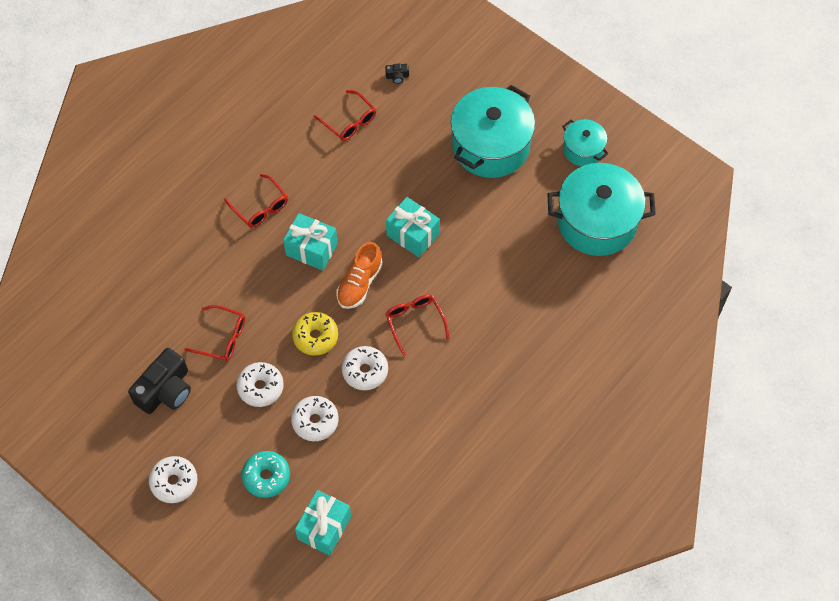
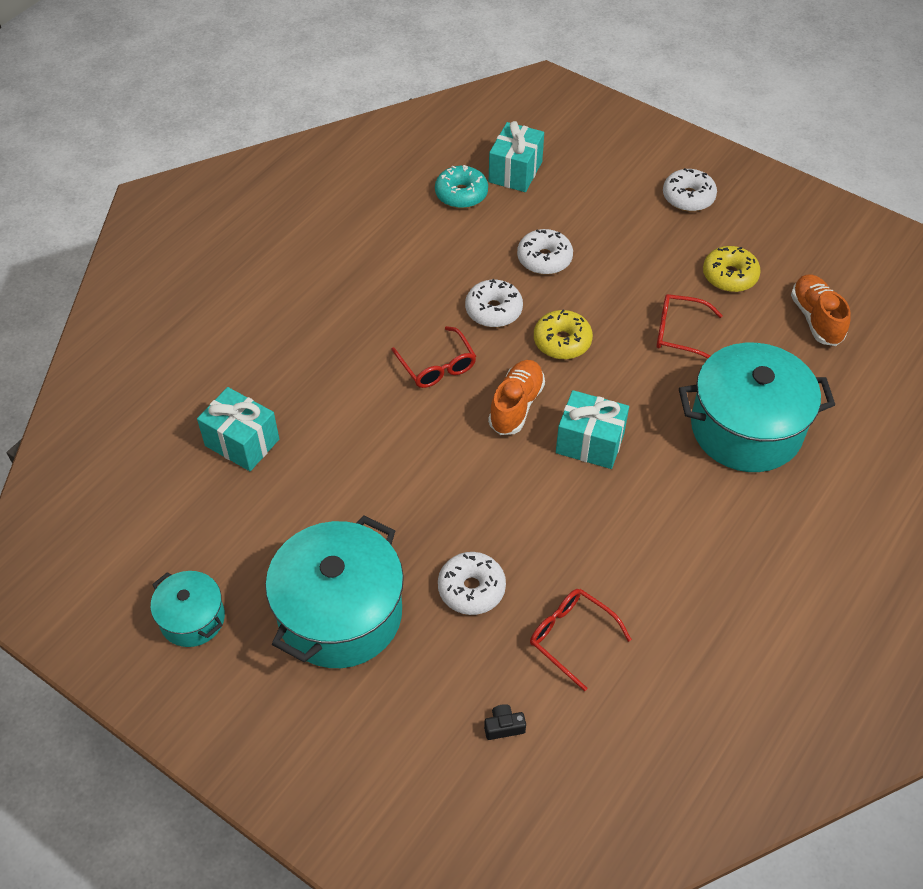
camera: 175 degrees right, 10 degrees down
black camera [128,348,191,414] -> yellow donut [703,246,761,292]
red glasses [224,174,288,228] -> none
white donut [236,362,284,407] -> white donut moved to [438,552,506,615]
turquoise donut [242,451,290,498] -> turquoise donut moved to [435,165,488,208]
turquoise gift [386,197,440,257] -> turquoise gift moved to [197,387,279,471]
turquoise pot [547,163,656,256] -> turquoise pot moved to [679,343,835,472]
none -> orange shoe [791,275,851,346]

